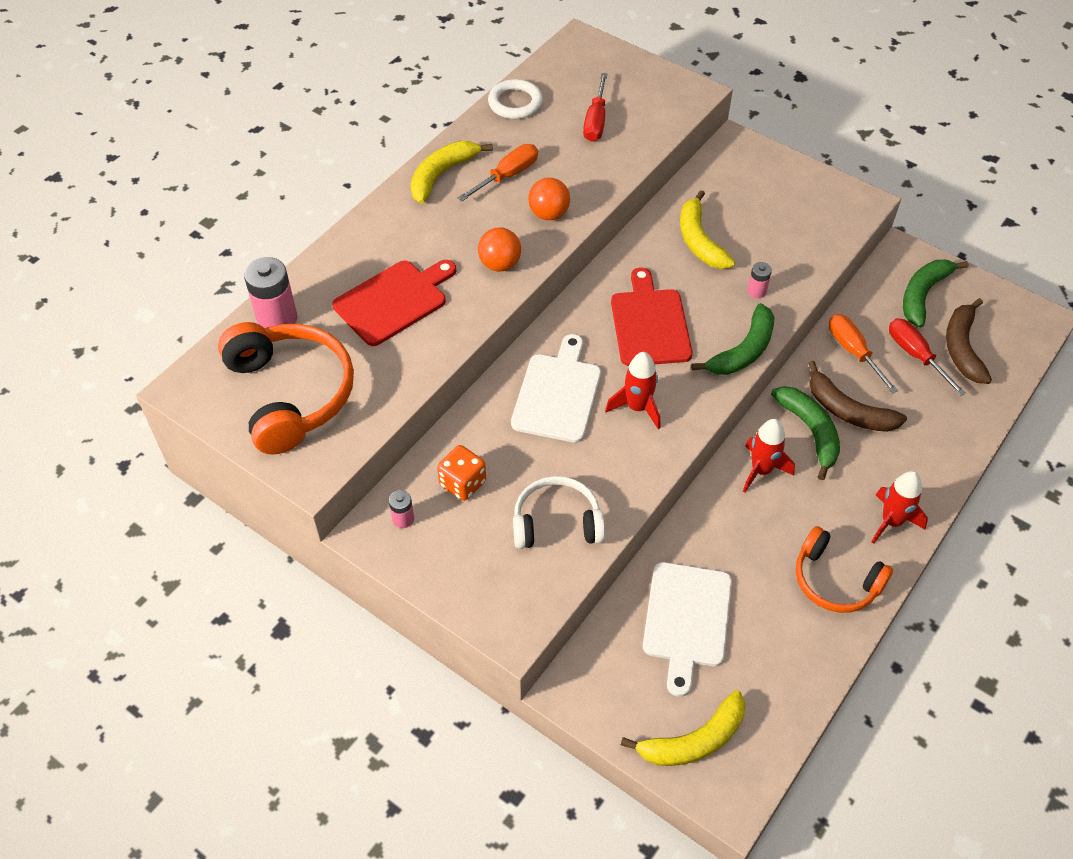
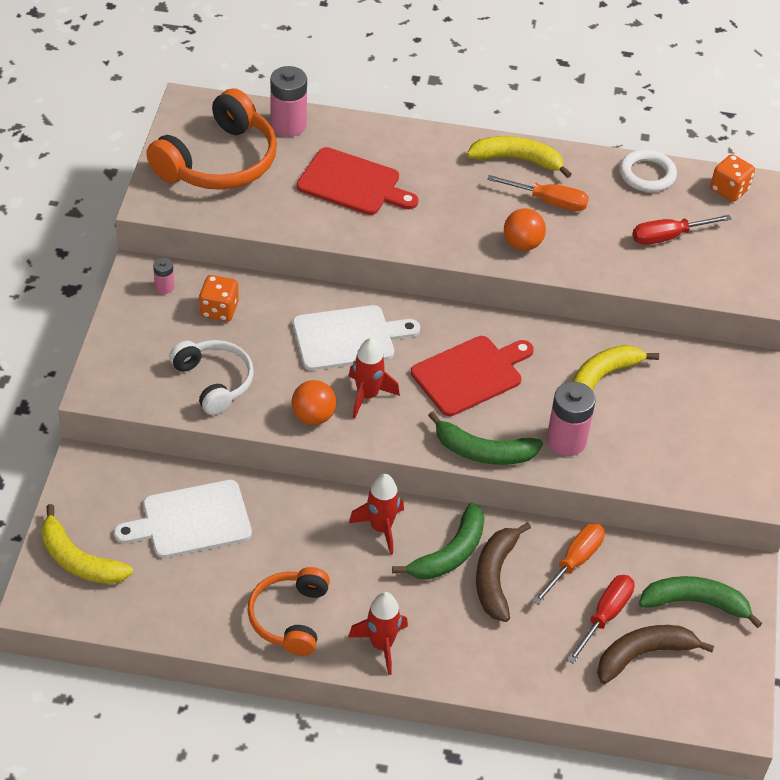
camera: 60 degrees right, 5 degrees down
orange ball [478,227,521,271] -> orange ball moved to [292,380,336,425]
pink battery [747,262,772,298] -> pink battery [547,382,596,456], size x1.96
none -> orange dice [710,154,755,202]

